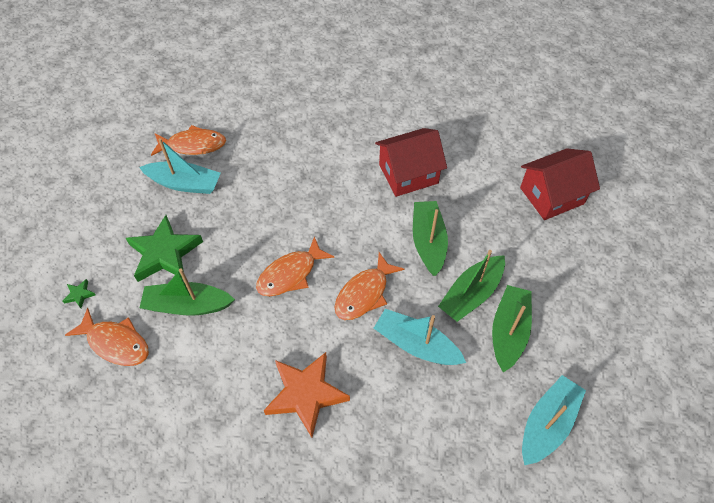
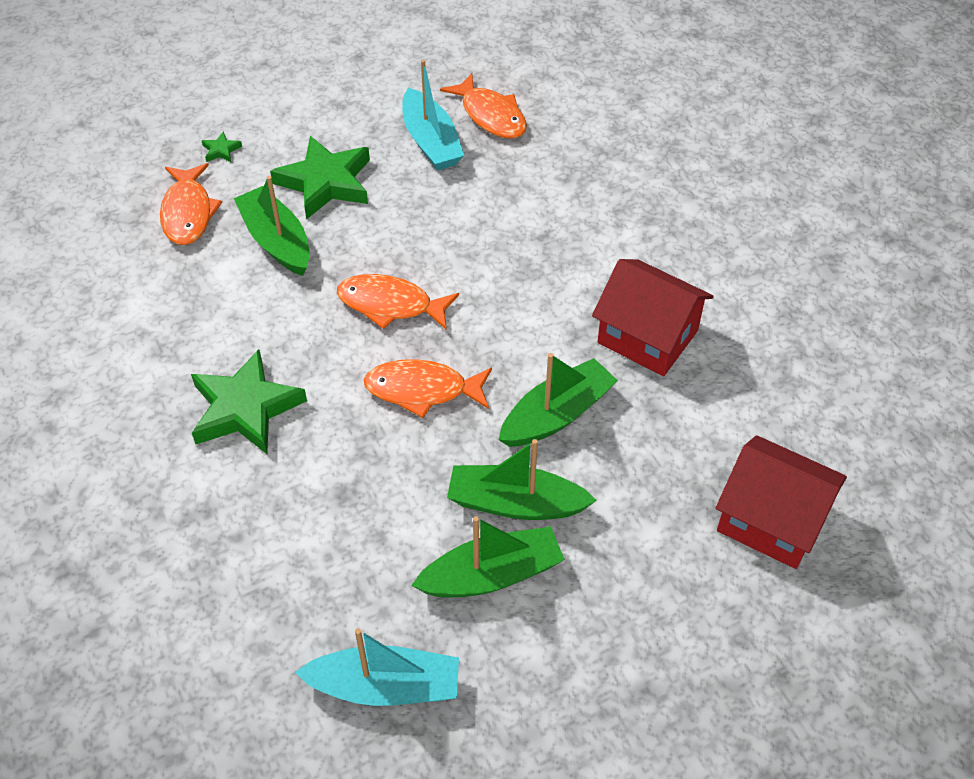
camera: 55 degrees right, 5 degrees down
orange star [264,352,350,438] -> green star [191,349,307,454]
turquoise boat [374,309,466,365] -> none

